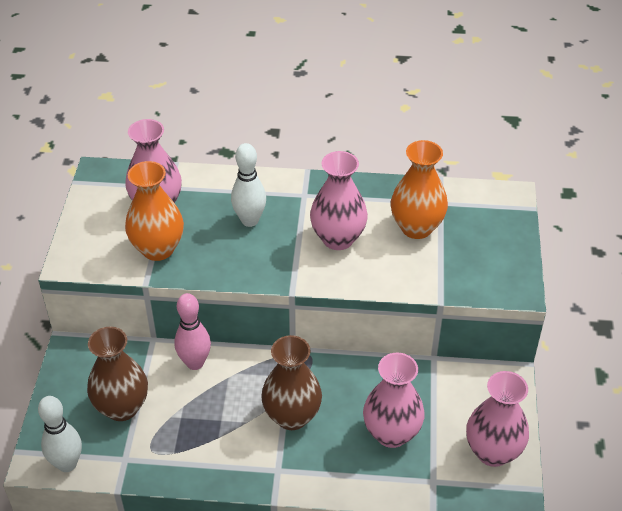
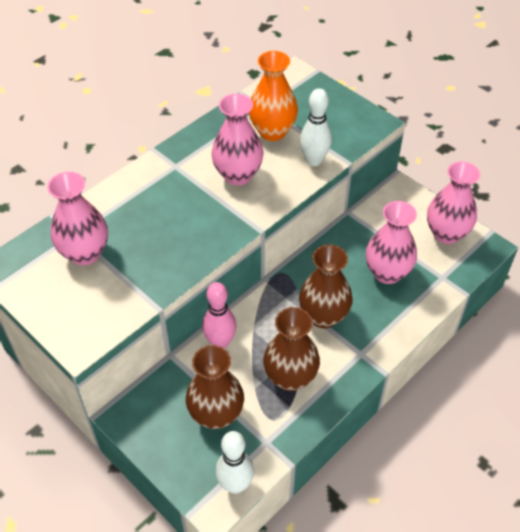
camera: 50 degrees left, 5 degrees up
orange vase [125,161,184,261] -> none
white bowling pin [231,143,266,227] -> white bowling pin moved to [300,88,332,166]
none -> brown vase [263,307,320,391]

